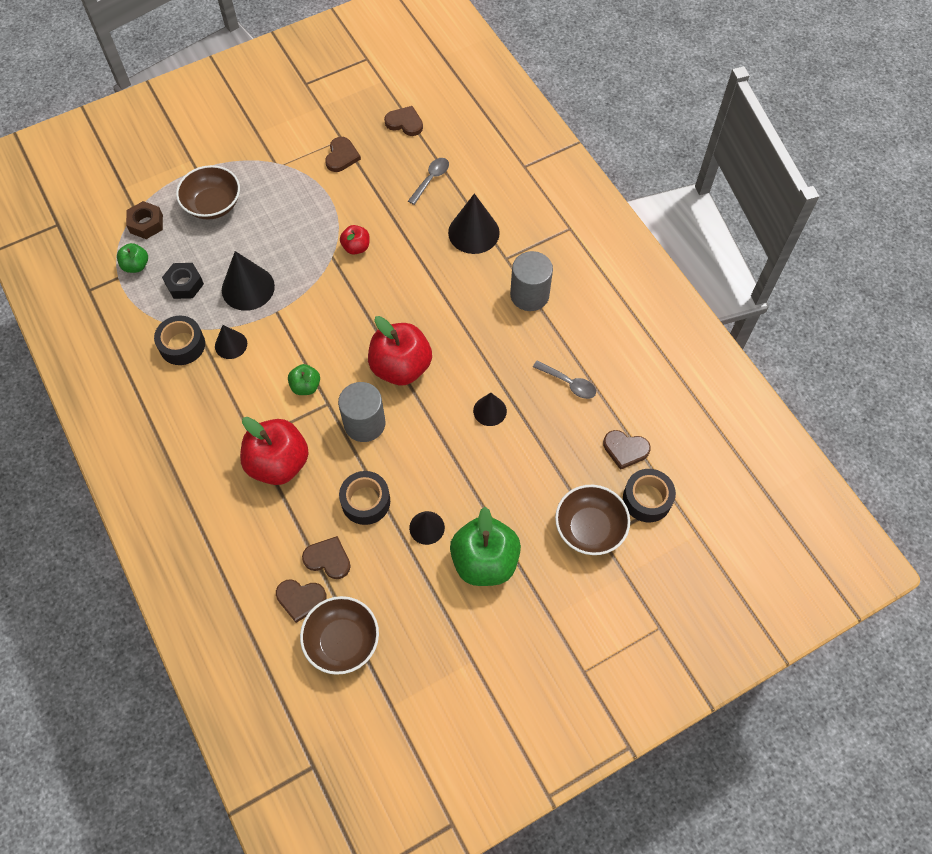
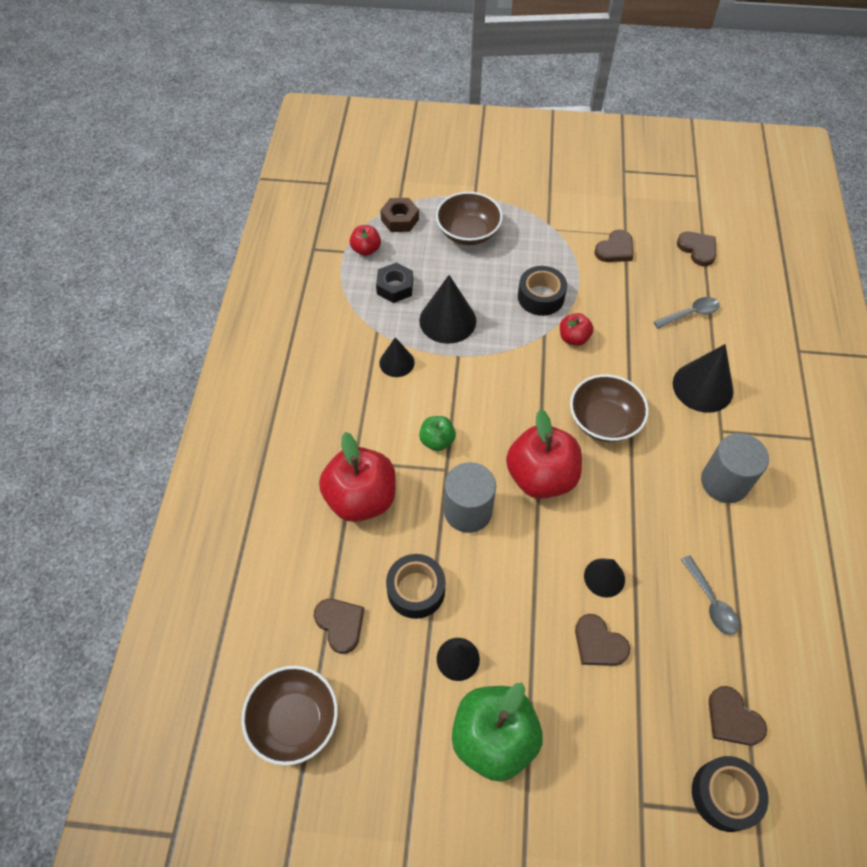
camera: 35 degrees right, 5 degrees down
green apple [117,243,148,273] -> red apple [350,225,381,256]
black tape [154,316,205,365] -> black tape moved to [518,266,567,316]
brown heart [276,579,327,623] -> brown heart moved to [575,614,630,666]
brown bowl [555,485,630,555] -> brown bowl moved to [570,374,649,442]

